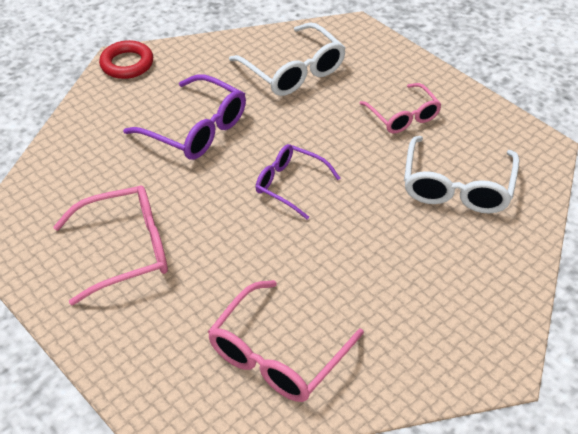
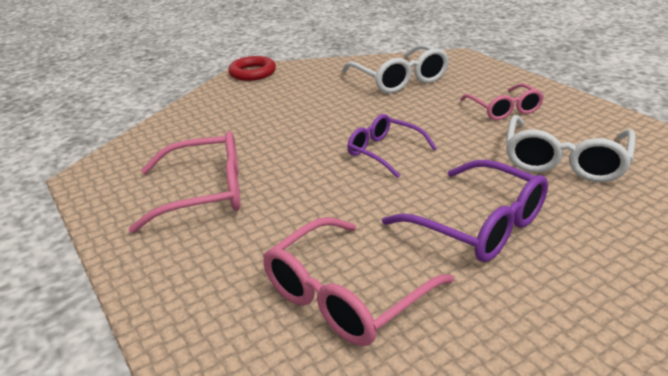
camera: 10 degrees right, 15 degrees down
purple glasses [123,74,246,160] -> purple glasses moved to [382,160,548,262]

